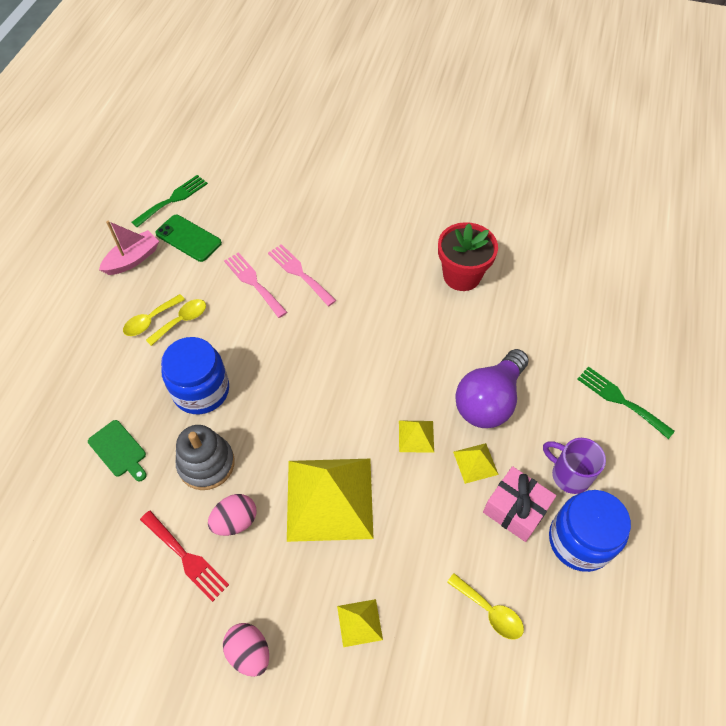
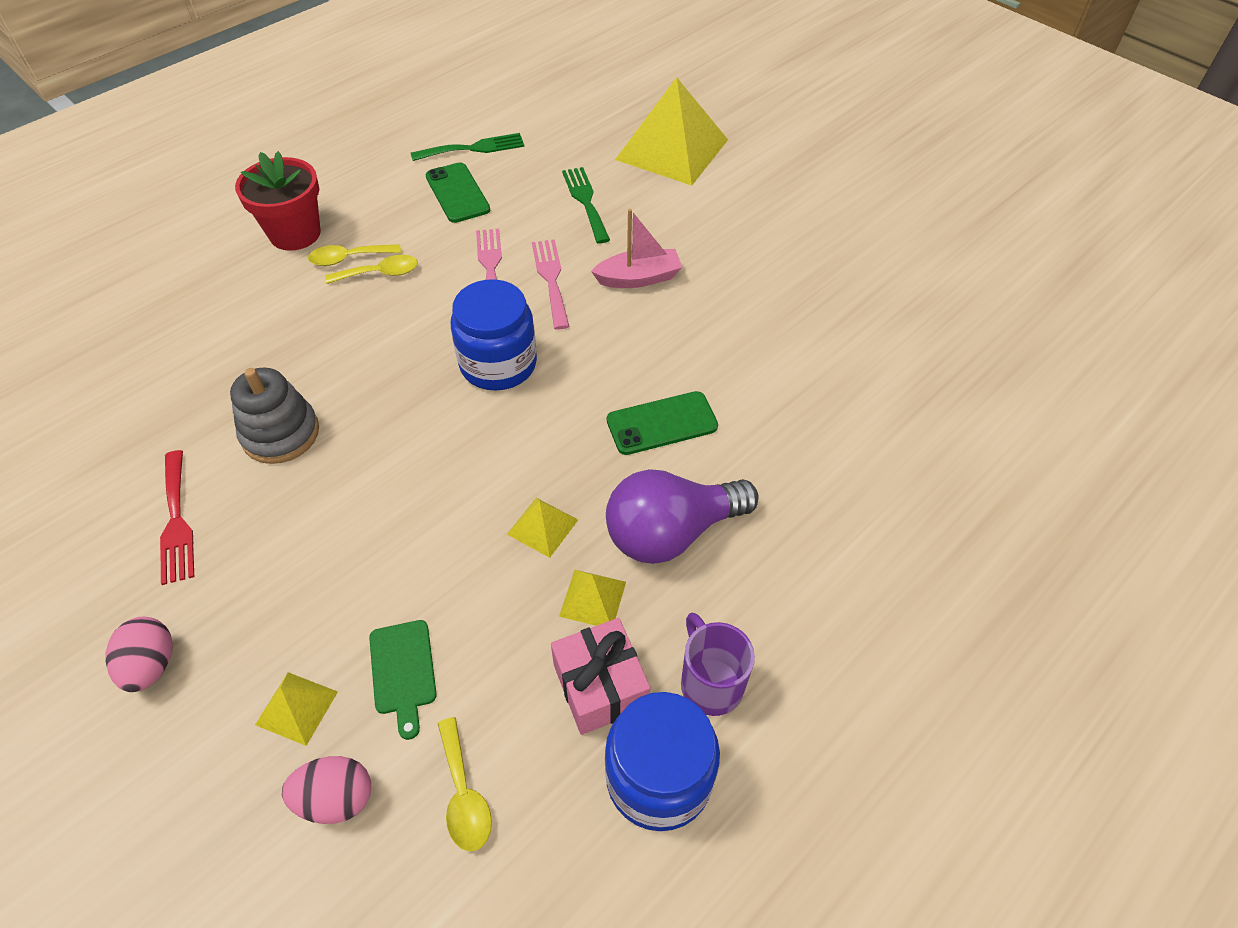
camera: 30 degrees right, 5 degrees down
green cutting board [88,420,147,481] -> green cutting board moved to [369,620,437,740]
pink boat [99,221,159,275] -> pink boat moved to [591,209,682,288]
blue jar [161,337,229,414] -> blue jar moved to [451,279,537,391]
pink egg [208,494,256,536] -> pink egg moved to [282,756,371,824]
yellow pyramid [287,459,374,542] -> yellow pyramid moved to [615,77,728,186]
red flower pot [438,222,498,291] -> red flower pot moved to [235,151,321,251]
green fork [577,366,675,439] -> green fork moved to [562,167,610,244]
none -> green phone [607,391,718,455]

